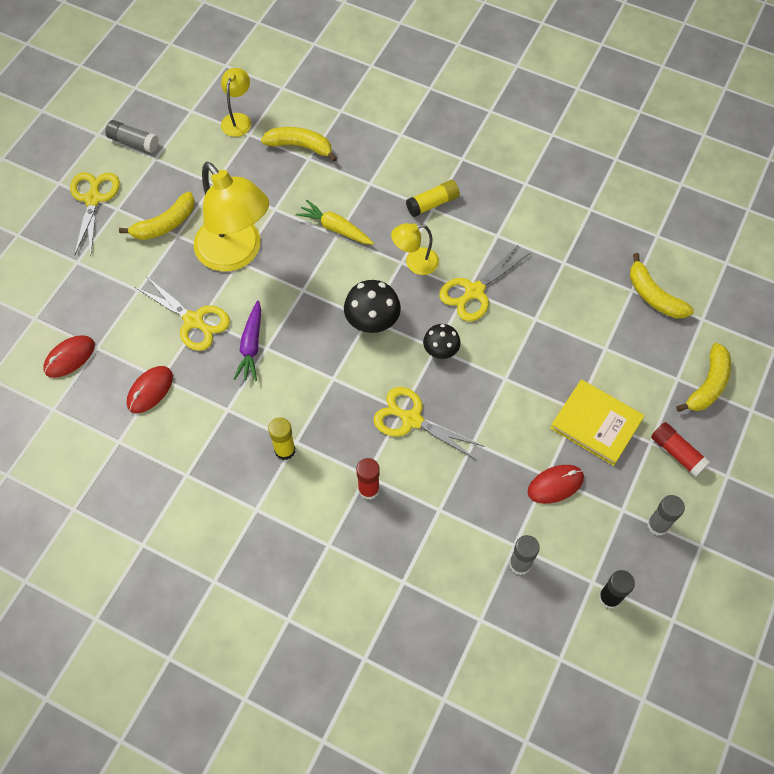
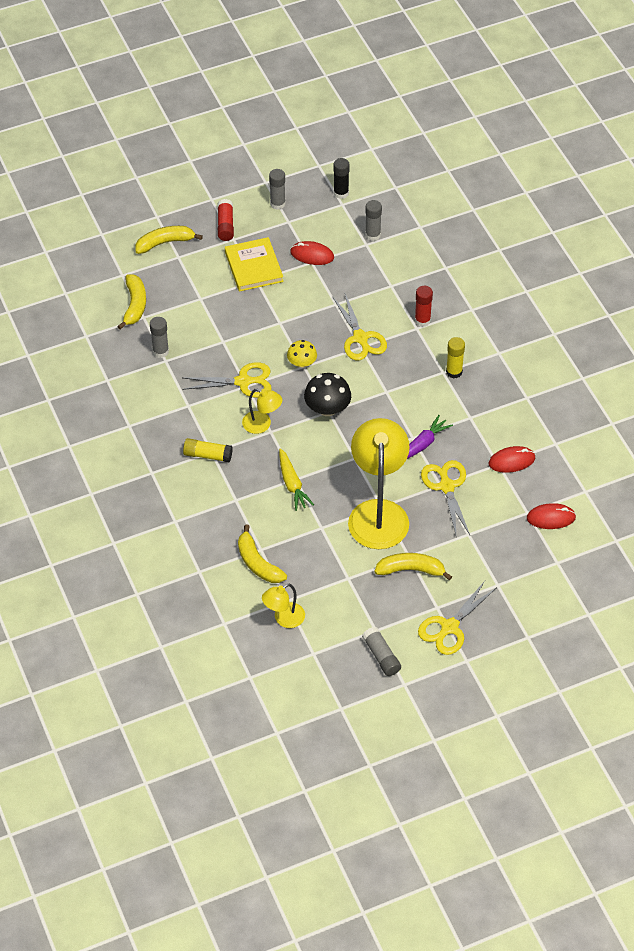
camera: 140 degrees left, 10 degrees down
black mushroom [423,324,461,359] -> yellow mushroom [287,340,317,368]
none -> grey glue stick [150,317,169,358]

